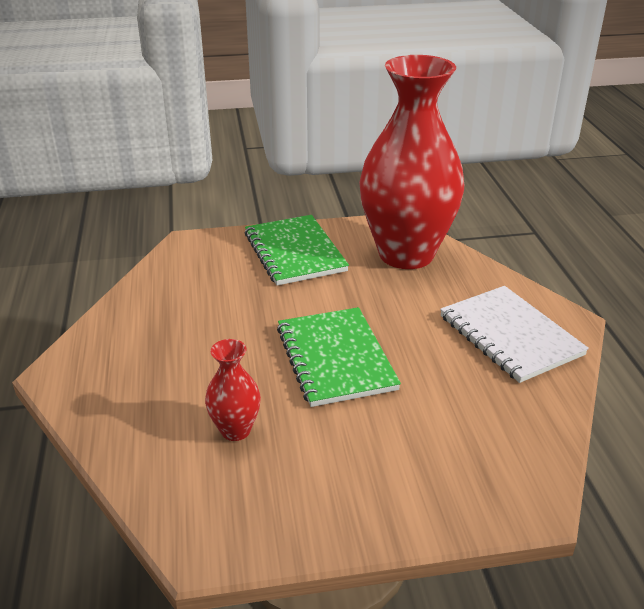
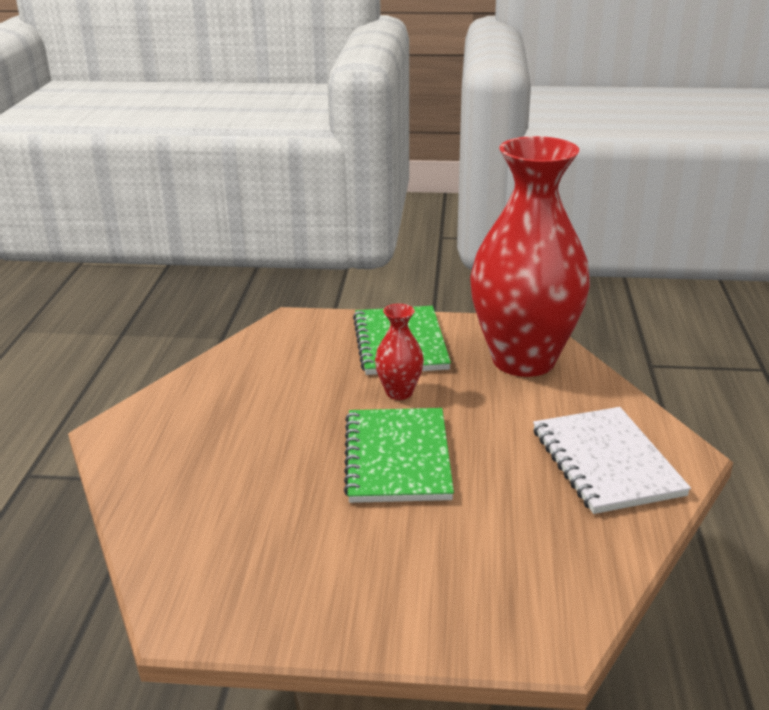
camera: 15 degrees right, 5 degrees down
red vase [205,339,261,441] -> red vase moved to [375,304,424,400]

